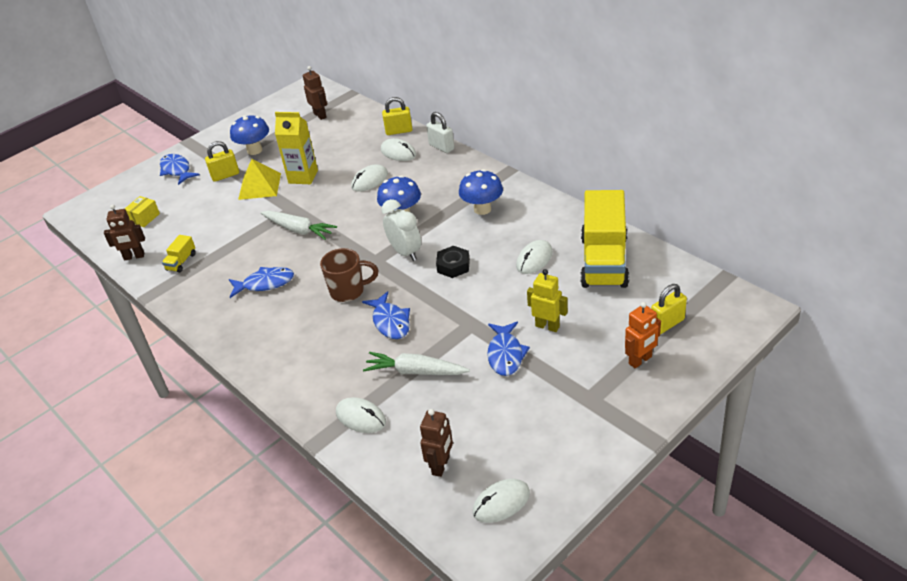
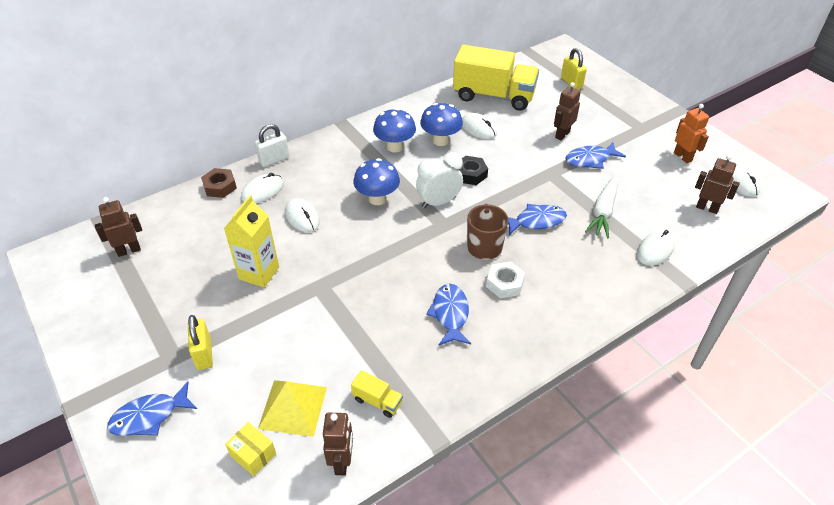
camera: 85 degrees left, 5 degrees up
blue mushroom [230,115,269,155] -> blue mushroom moved to [420,103,463,146]
yellow pyramid [238,159,281,200] -> yellow pyramid moved to [258,380,327,437]
white carrot [260,211,337,240] -> none
yellow padlock [382,97,412,135] -> brown nut [201,168,237,198]
blue fish [487,322,530,376] -> blue fish turned 150 degrees clockwise [565,142,626,169]
yellow robot [527,269,568,332] -> brown robot [554,82,581,140]
orange robot [625,302,661,368] -> orange robot moved to [674,104,709,163]
none -> white nut [486,262,525,298]

